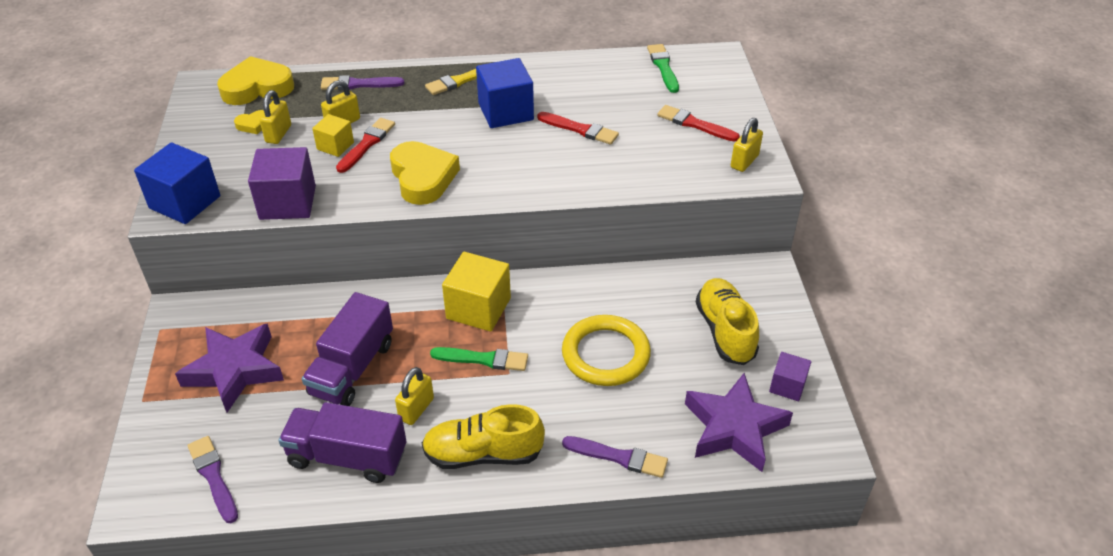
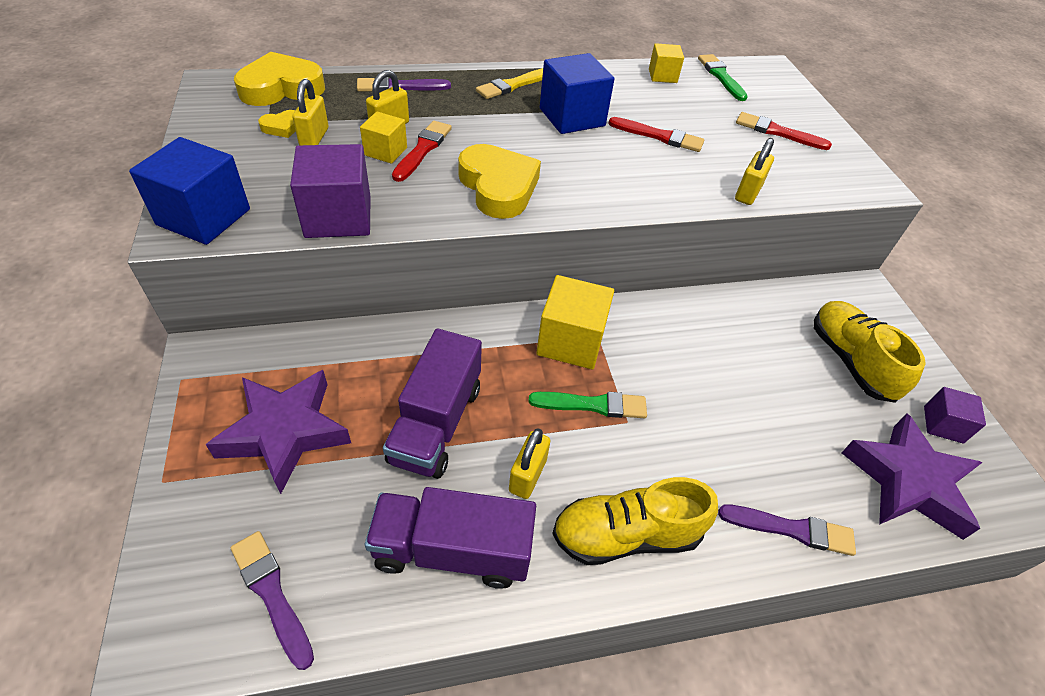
camera: 10 degrees left, 5 degrees up
yellow ring [562,315,651,386] -> none
yellow padlock [731,118,763,172] -> yellow padlock moved to [735,138,774,205]
none -> yellow cube [649,43,684,83]

